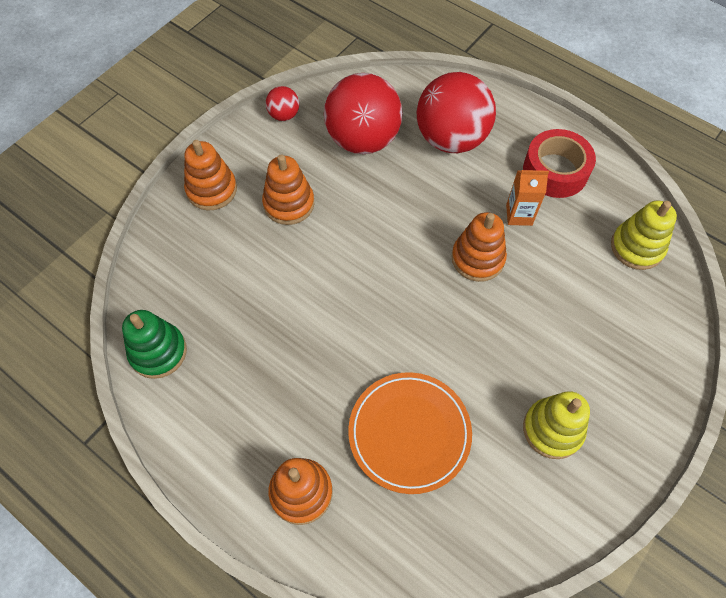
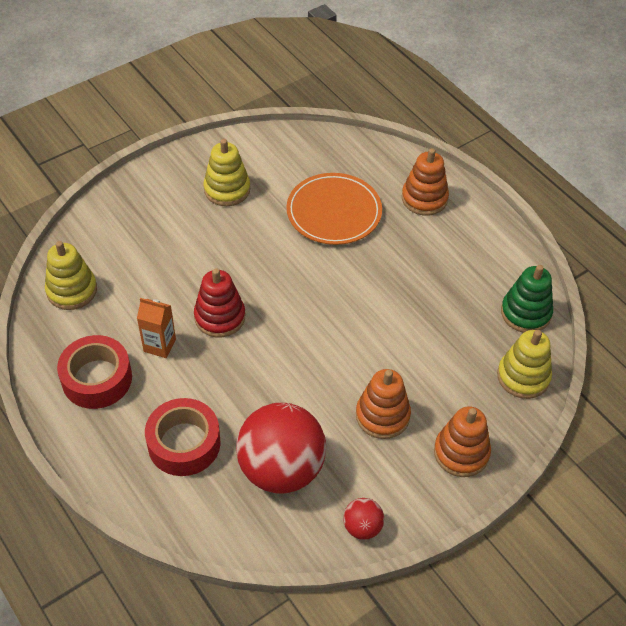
camera: 165 degrees left, 10 degrees down
red ball [417,72,496,153] -> red tape [145,398,221,476]
orange stacking toy [451,212,507,282] -> red stacking toy [194,268,245,337]
none -> yellow stacking toy [497,330,552,399]

